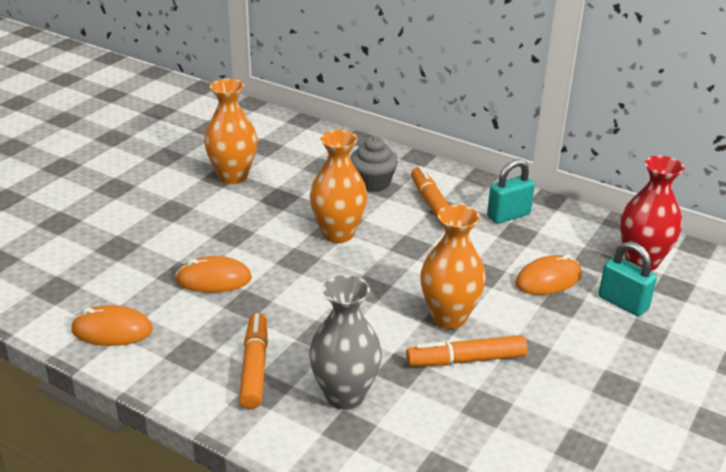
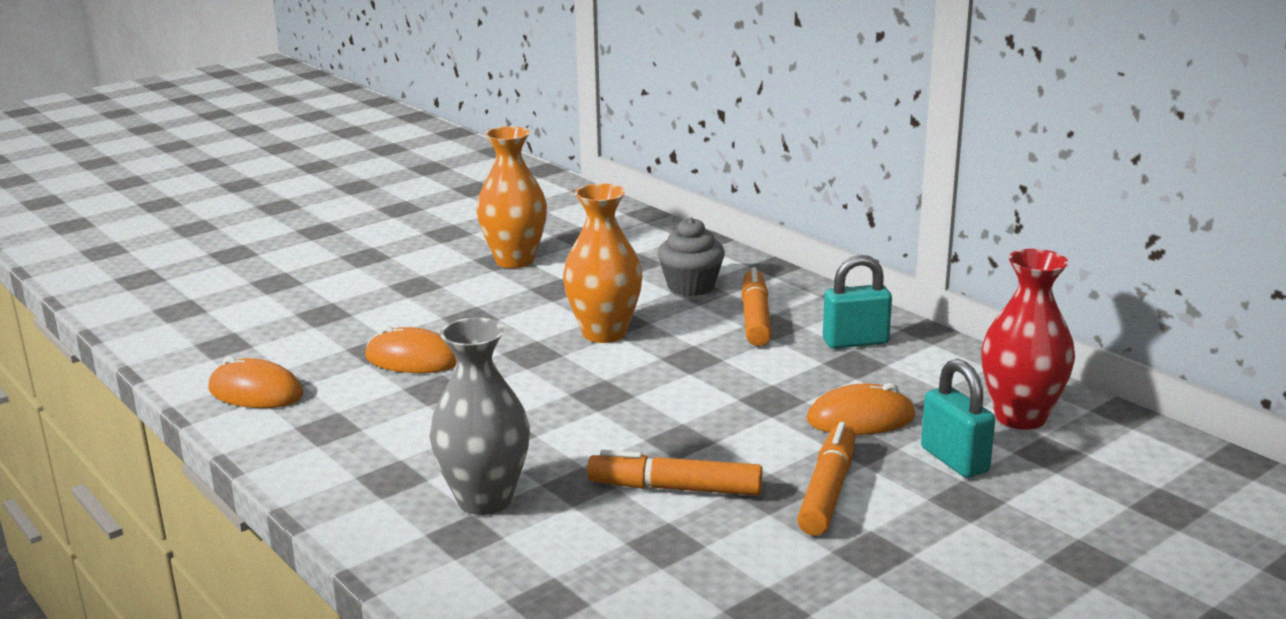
camera: 20 degrees right, 10 degrees down
orange marker [239,313,268,409] -> orange marker moved to [797,422,856,536]
orange vase [420,204,486,329] -> none

